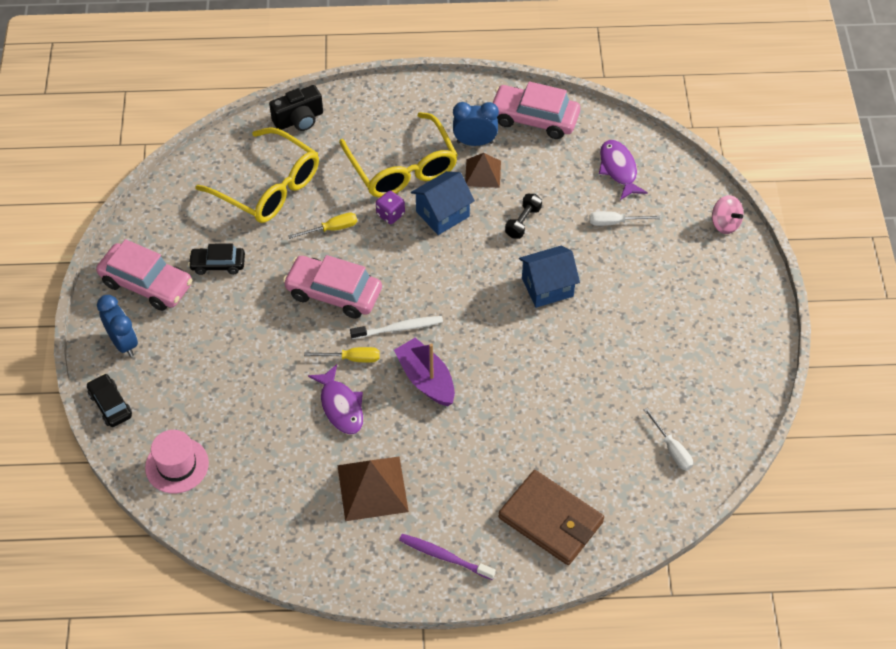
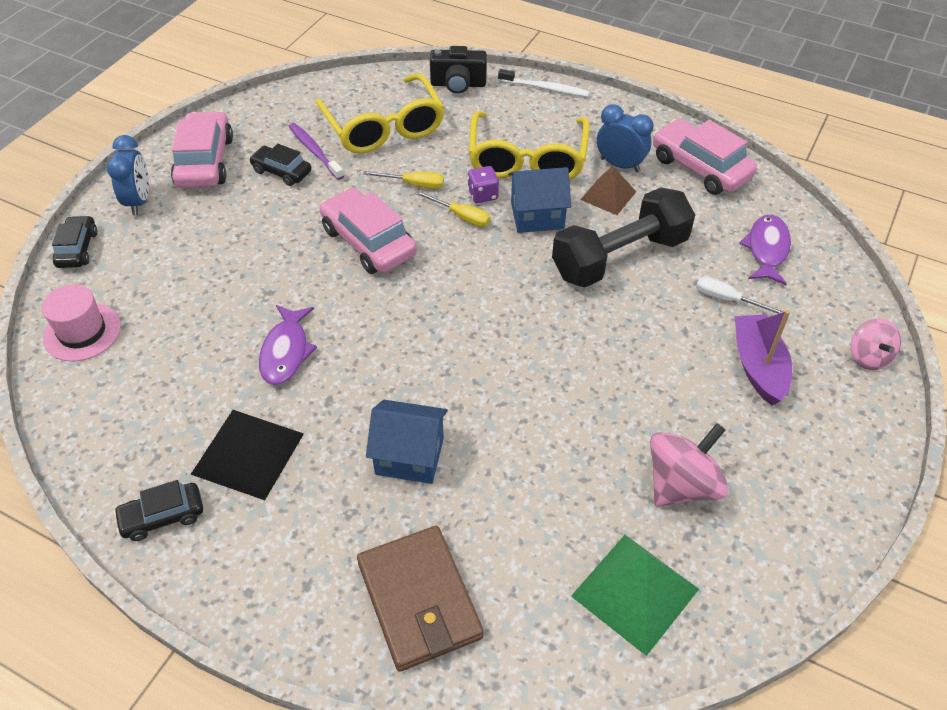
camera: 30 degrees right, 5 degrees down
pink car [96,239,192,311] -> pink car turned 150 degrees counterclockwise [171,111,233,188]
yellow screwdriver [304,347,380,363] -> yellow screwdriver moved to [415,191,490,227]
brown pyramid [337,456,409,521] -> black pyramid [190,410,304,500]
white toothbrush [350,316,443,339] -> white toothbrush moved to [498,69,590,97]
purple boat [394,338,455,406] -> purple boat moved to [734,310,792,405]
purple toothbrush [399,534,496,580] -> purple toothbrush moved to [289,123,344,180]
black dumbbell [505,194,542,239] -> black dumbbell [552,187,695,287], size x2.29
blue house [519,245,580,308] -> blue house moved to [366,400,448,484]
white screwdriver [644,408,693,470] -> green pyramid [571,535,699,656]
none -> black car [114,480,203,541]
none -> pink spinning top [650,423,729,506]

